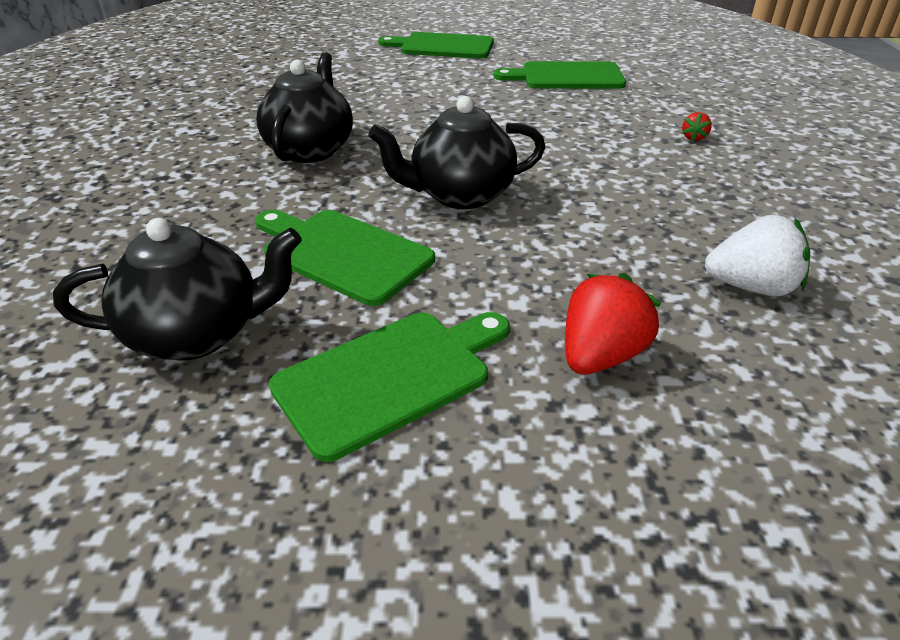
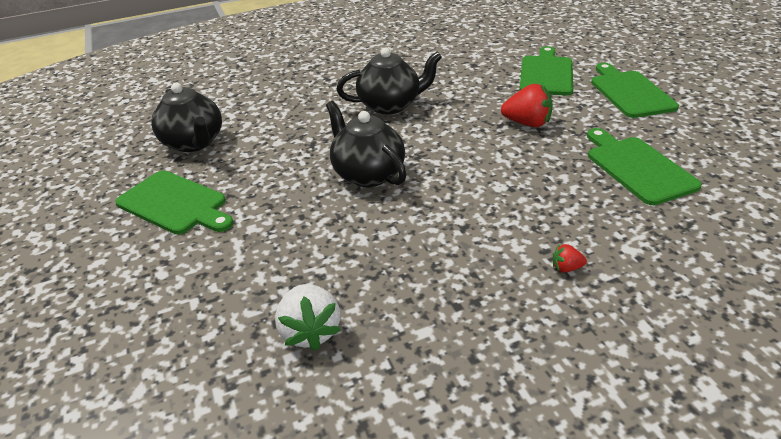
camera: 70 degrees right, 0 degrees up
green cutting board [255,210,435,306] -> green cutting board moved to [519,46,573,96]
red strawberry [565,273,661,375] -> red strawberry moved to [501,84,553,127]

